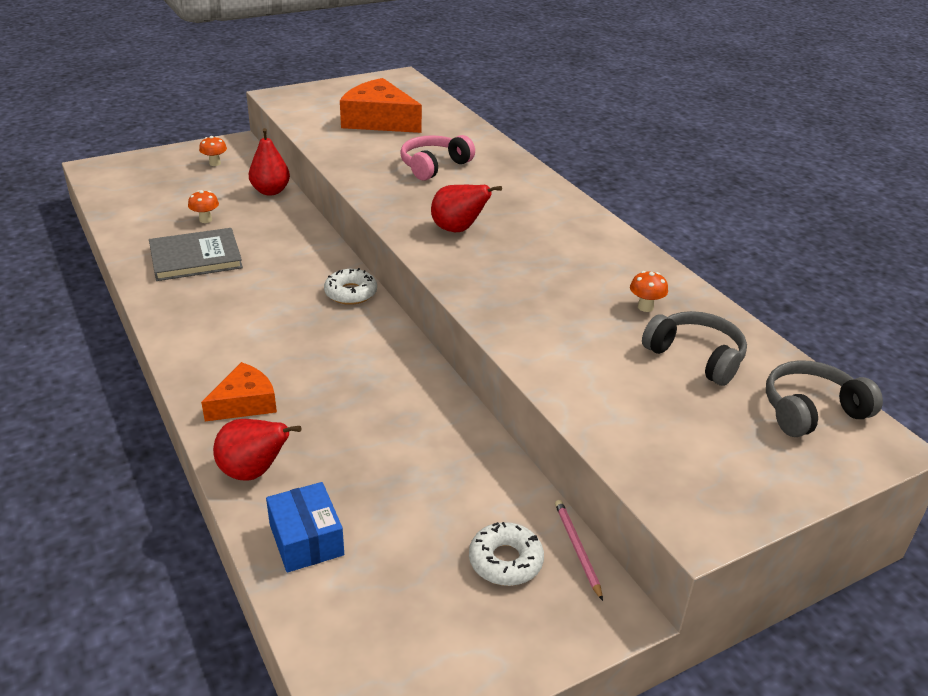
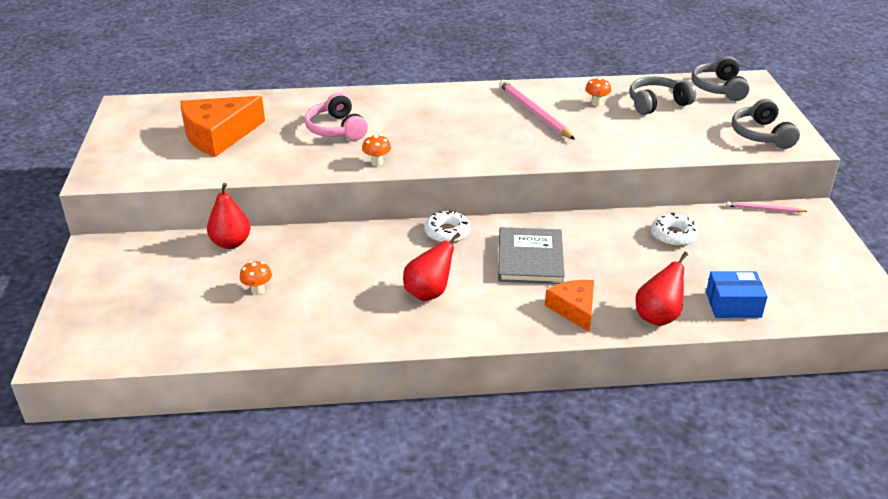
camera: 65 degrees left, 0 degrees up
grey book [149,228,243,281] -> grey book moved to [498,227,565,284]
orange mushroom [199,136,227,166] -> orange mushroom moved to [362,134,391,166]
red pear [431,185,502,232] -> red pear moved to [403,232,461,301]
white donut [469,522,544,586] -> white donut moved to [651,213,699,247]
none -> pink pencil [499,80,575,140]
none -> grey headphones [732,99,800,149]

